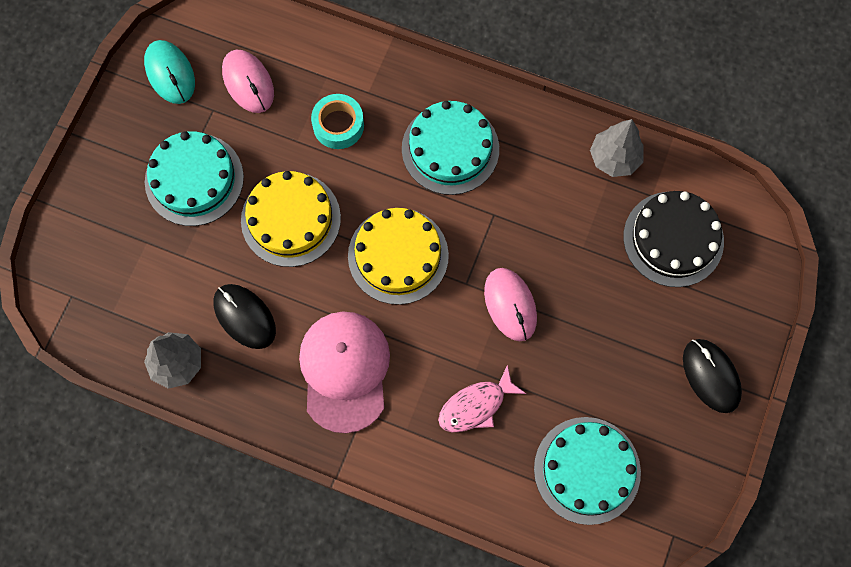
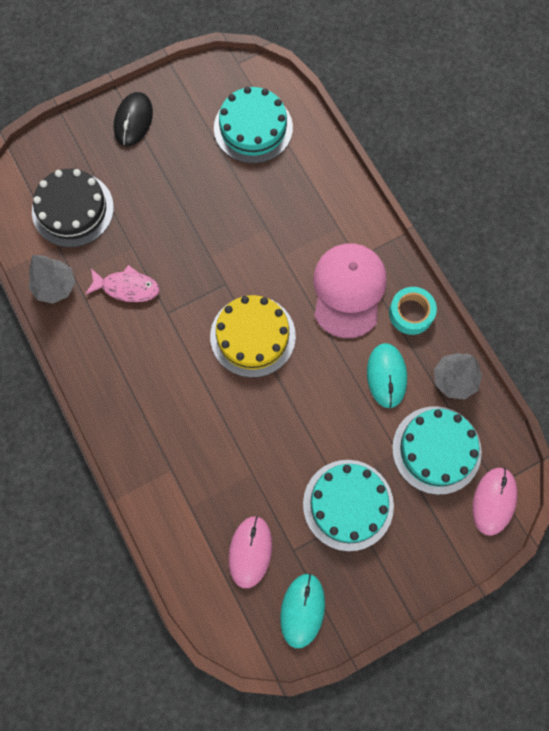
camera: 140 degrees left, 0 degrees up
black mouse [213,284,276,349] -> turquoise mouse [367,343,407,408]
yellow cake [241,171,341,267] -> none
pink cap [299,312,390,433] -> pink cap turned 150 degrees clockwise [313,244,387,338]
turquoise tape [311,94,364,149] -> turquoise tape moved to [389,287,437,335]
turquoise cake [402,101,499,195] -> turquoise cake moved to [392,406,482,495]
pink fish [438,364,526,432] -> pink fish moved to [85,265,160,302]
pink mouse [484,268,537,341] -> pink mouse moved to [472,468,517,536]

